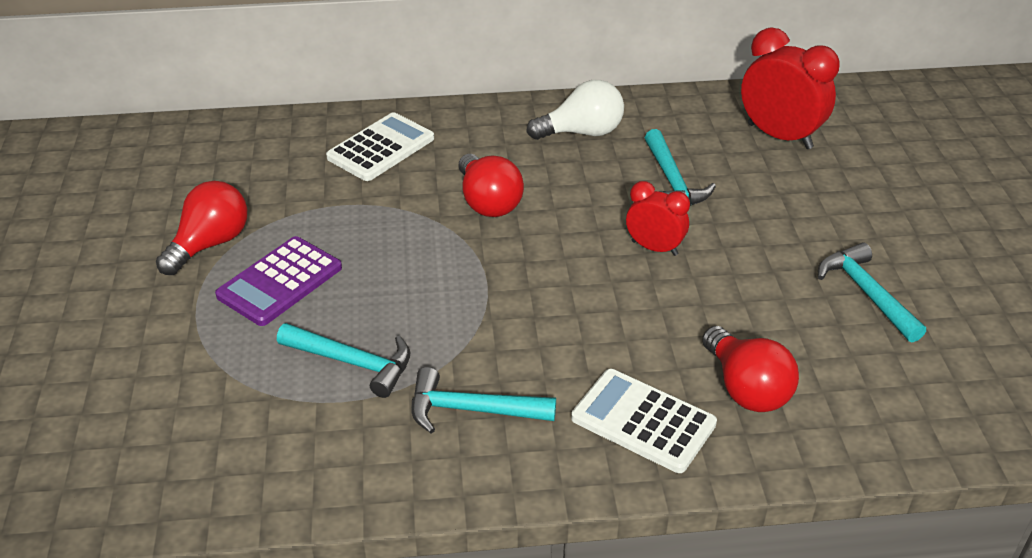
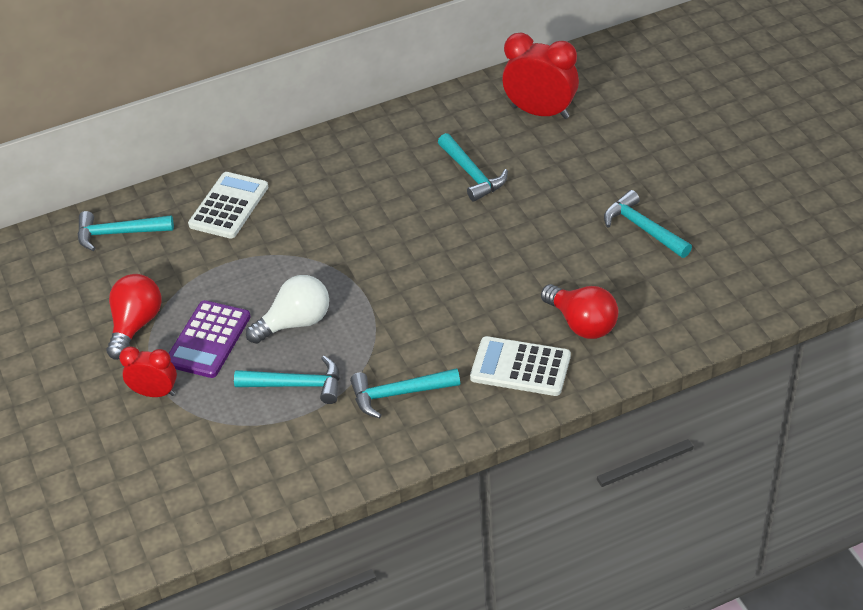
camera: 15 degrees left, 5 degrees up
red light bulb [459,154,524,217] -> none
white light bulb [526,80,624,140] -> white light bulb moved to [246,275,329,344]
red clock [626,181,690,256] -> red clock moved to [119,346,177,397]
none -> turquoise hammer [77,211,174,251]

